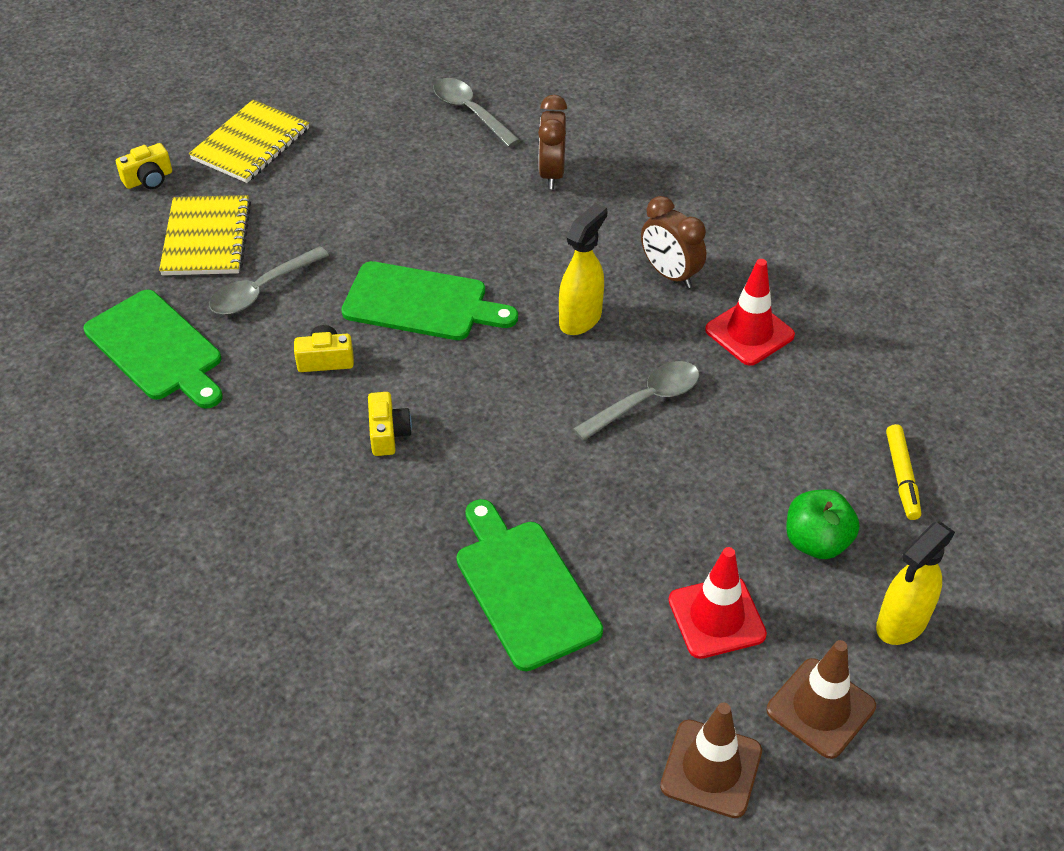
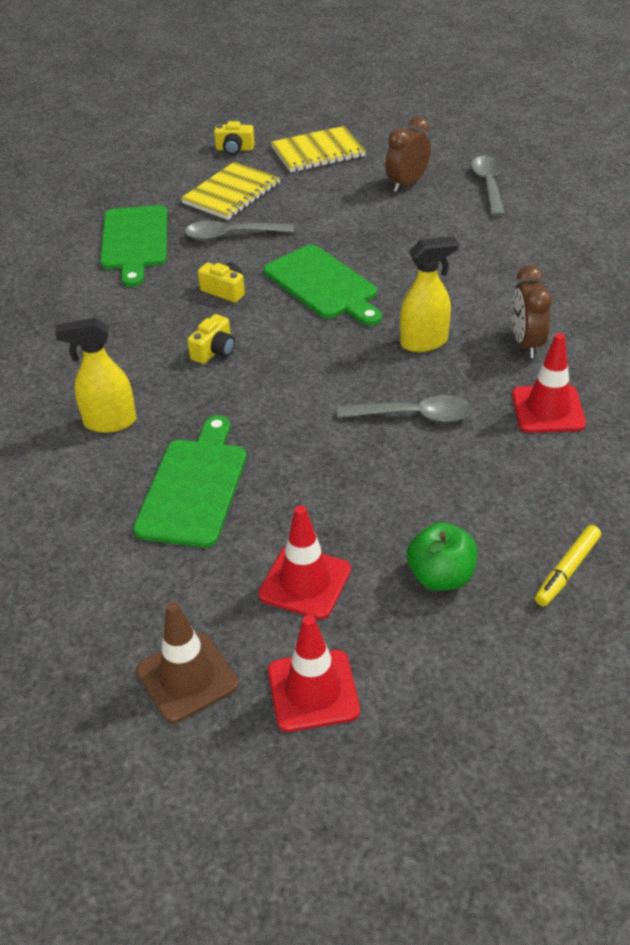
camera: 40 degrees right, 5 degrees down
brown clock [538,95,567,189] -> brown clock moved to [385,117,431,192]
brown traffic cone [767,640,876,759] -> red traffic cone [268,615,360,732]
yellow spray bottle [876,522,955,645] -> yellow spray bottle moved to [55,318,137,433]

